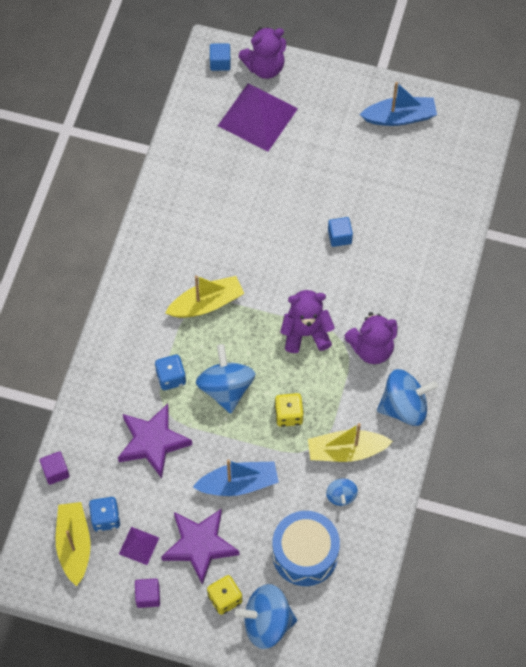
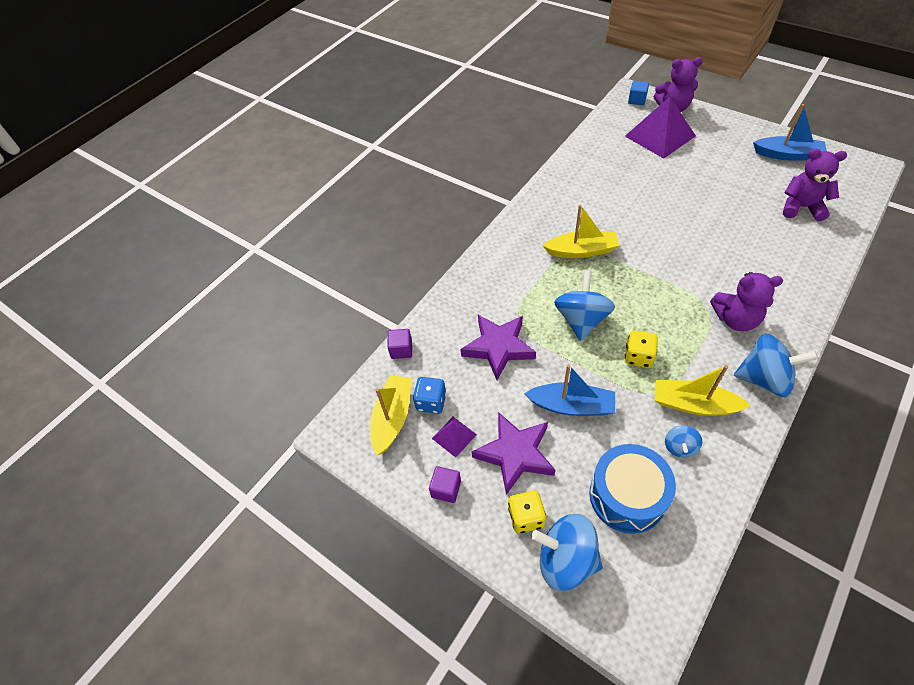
camera: 25 degrees right, 10 degrees down
blue dice [155,355,186,390] -> none
purple teddy bear [280,290,335,353] -> purple teddy bear moved to [783,149,847,221]
blue cube [328,217,353,247] -> none

